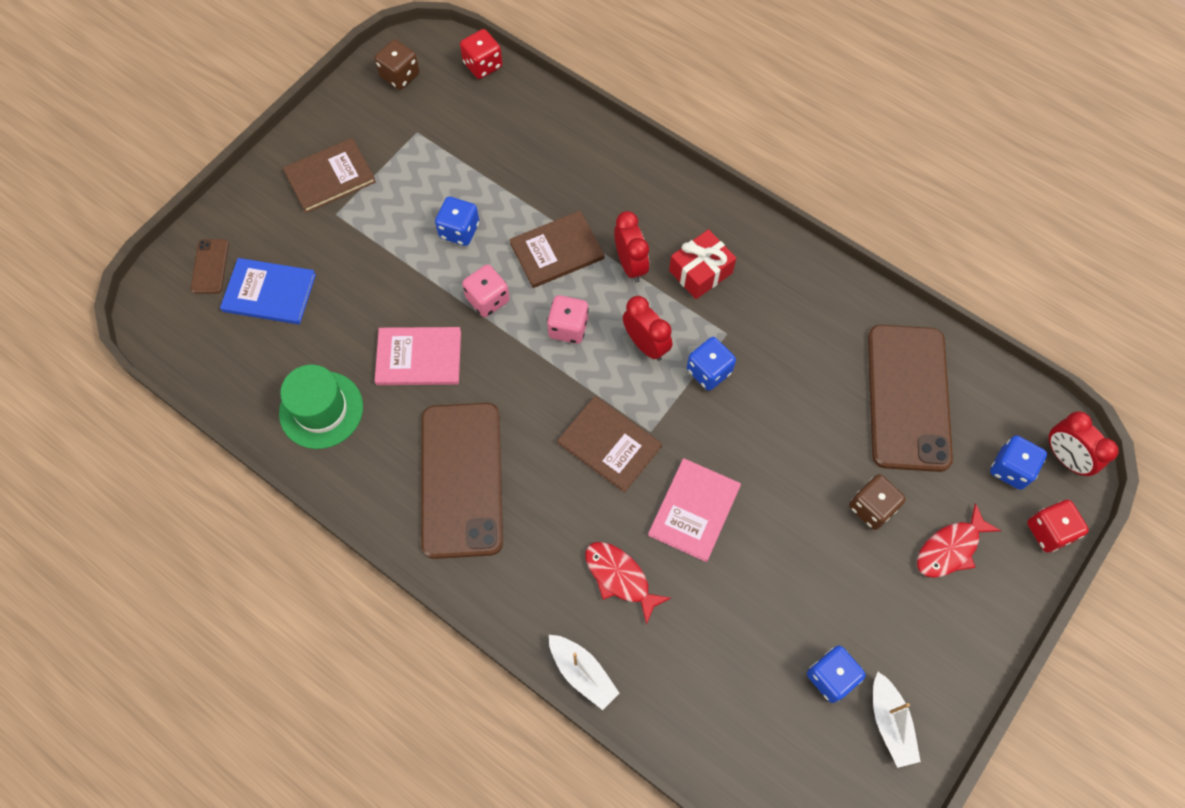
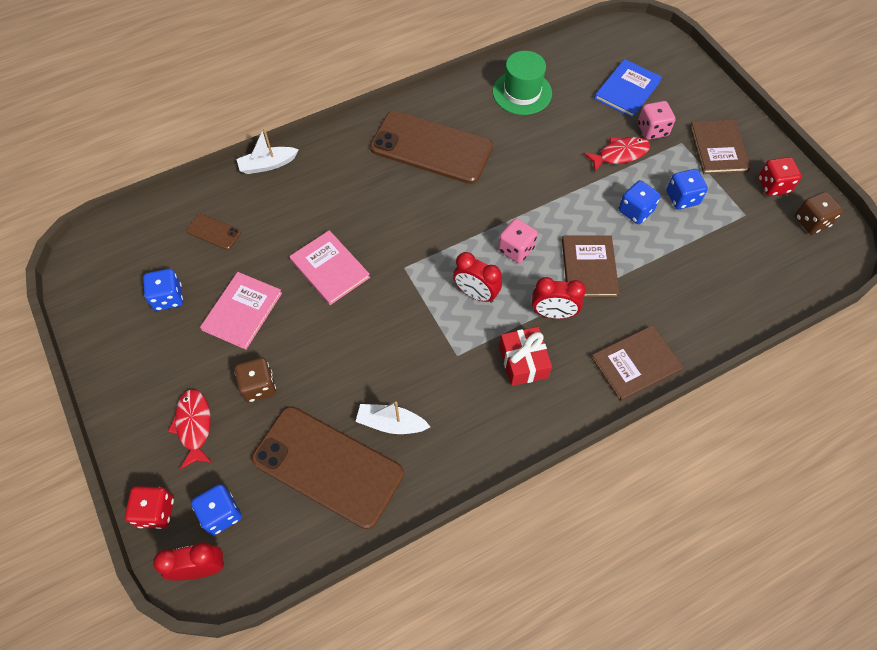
camera: 115 degrees right, 5 degrees down
brown phone [191,239,229,294] -> brown phone moved to [186,214,241,250]
pink book [375,327,461,385] -> pink book moved to [200,272,282,350]
red dice [460,29,502,79] -> red dice moved to [758,157,802,196]
pink dice [462,264,510,317] -> pink dice moved to [638,101,675,140]
brown book [557,396,662,493] -> brown book moved to [591,325,683,401]
red fish [586,542,671,625] -> red fish moved to [583,137,650,172]
red clock [623,296,672,361] -> red clock turned 45 degrees clockwise [453,252,502,303]
blue dice [687,337,736,391] -> blue dice moved to [666,169,708,209]
white boat [873,672,921,768] -> white boat moved to [355,402,430,434]

